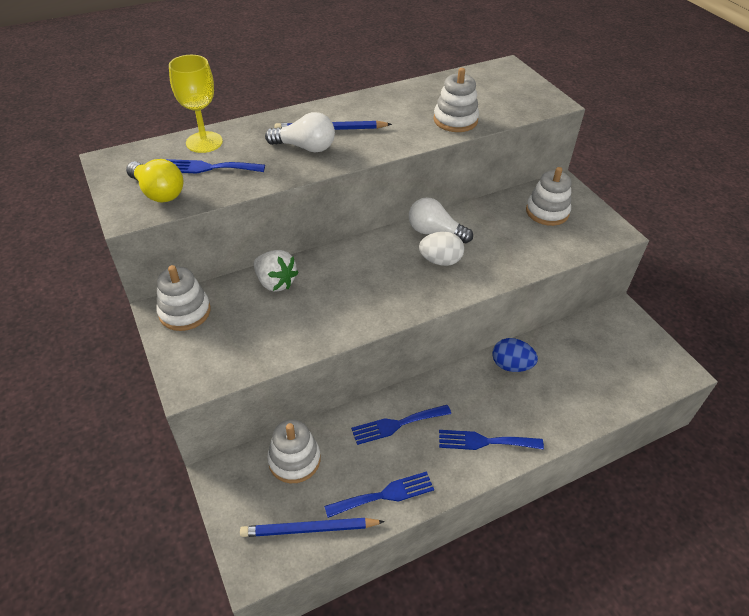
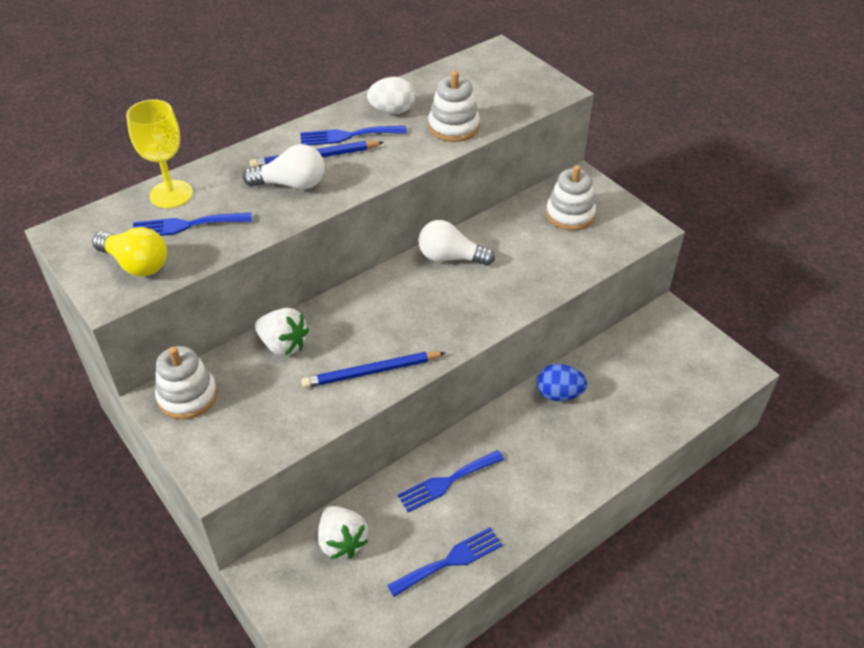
camera: 10 degrees left, 0 degrees up
blue pencil [240,518,385,537] -> blue pencil moved to [301,352,446,388]
white stacking toy [267,419,320,483] -> white strawberry [318,506,368,559]
white egg [419,232,464,266] -> white egg moved to [367,77,415,114]
blue fork [439,430,544,450] -> blue fork moved to [300,126,407,145]

